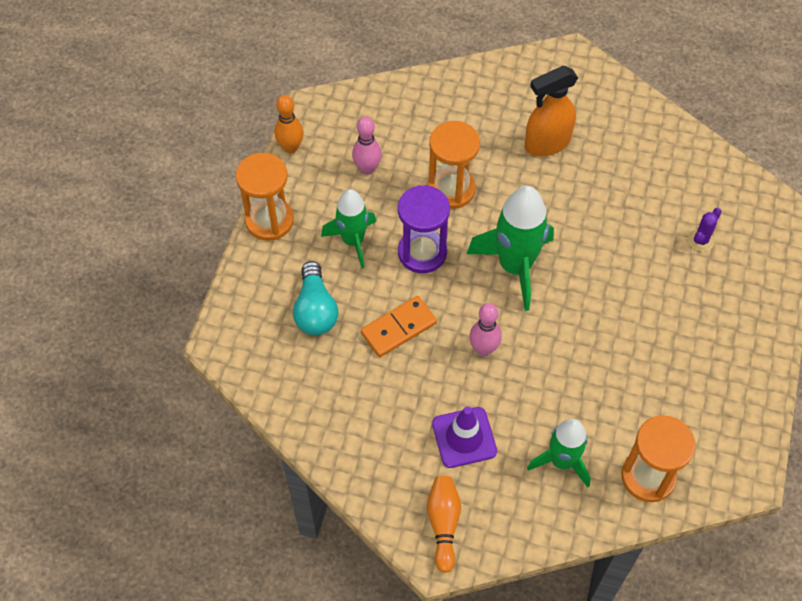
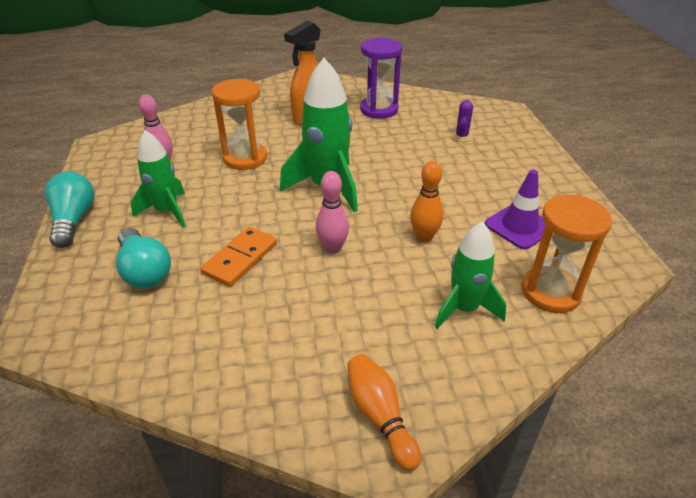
camera: 25 degrees left, 20 degrees down
orange hourglass [236,153,294,241] -> turquoise light bulb [45,172,94,248]
orange bowling pin [274,95,304,153] -> orange bowling pin moved to [410,161,444,243]
purple hourglass [398,185,450,273] -> purple hourglass moved to [360,38,402,119]
purple traffic cone [432,406,497,468] -> purple traffic cone moved to [485,169,545,249]

